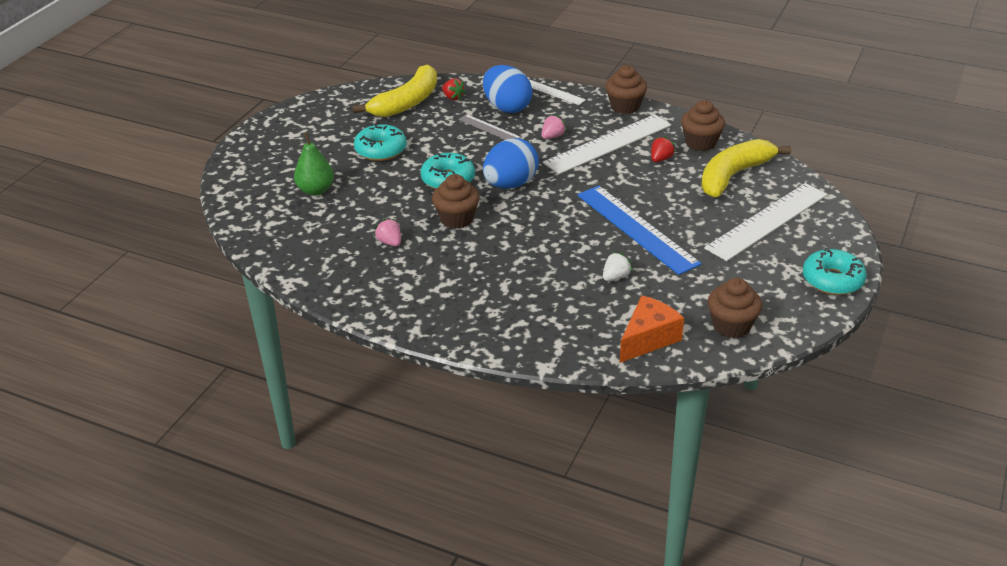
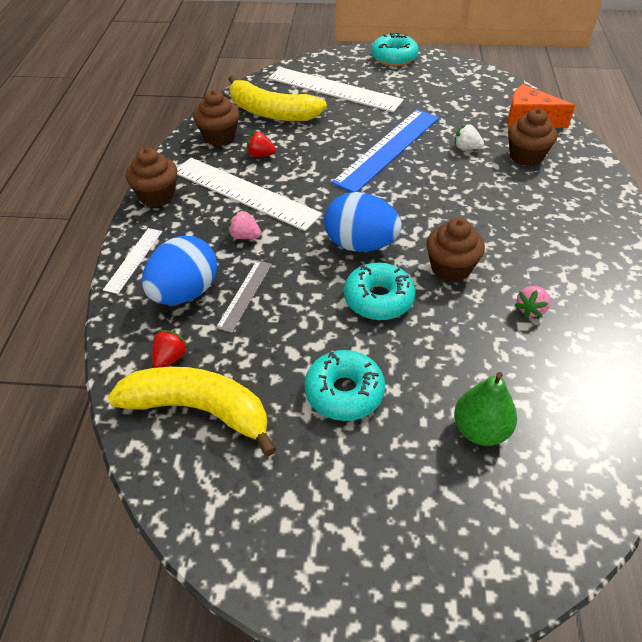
camera: 110 degrees left, 10 degrees up
brown cupcake [708,278,762,338] -> brown cupcake moved to [508,108,557,166]

